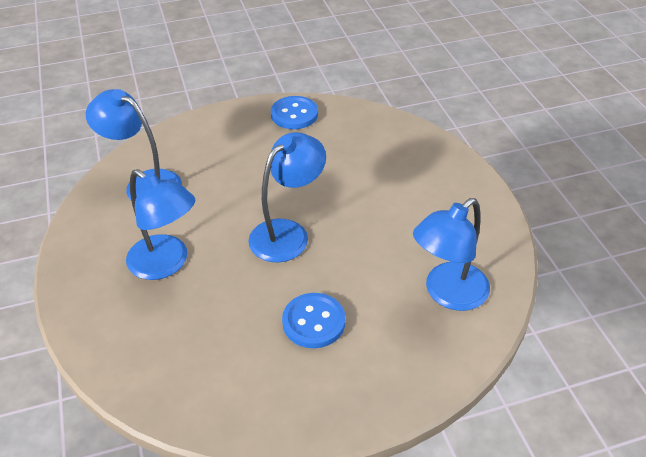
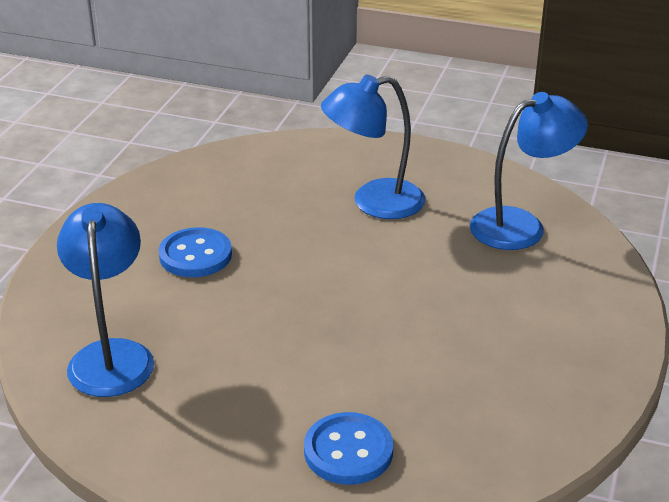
camera: 125 degrees right, 10 degrees down
blue lamp [248,132,326,262] -> none
blue button [271,96,318,129] -> blue button moved to [304,412,393,485]

